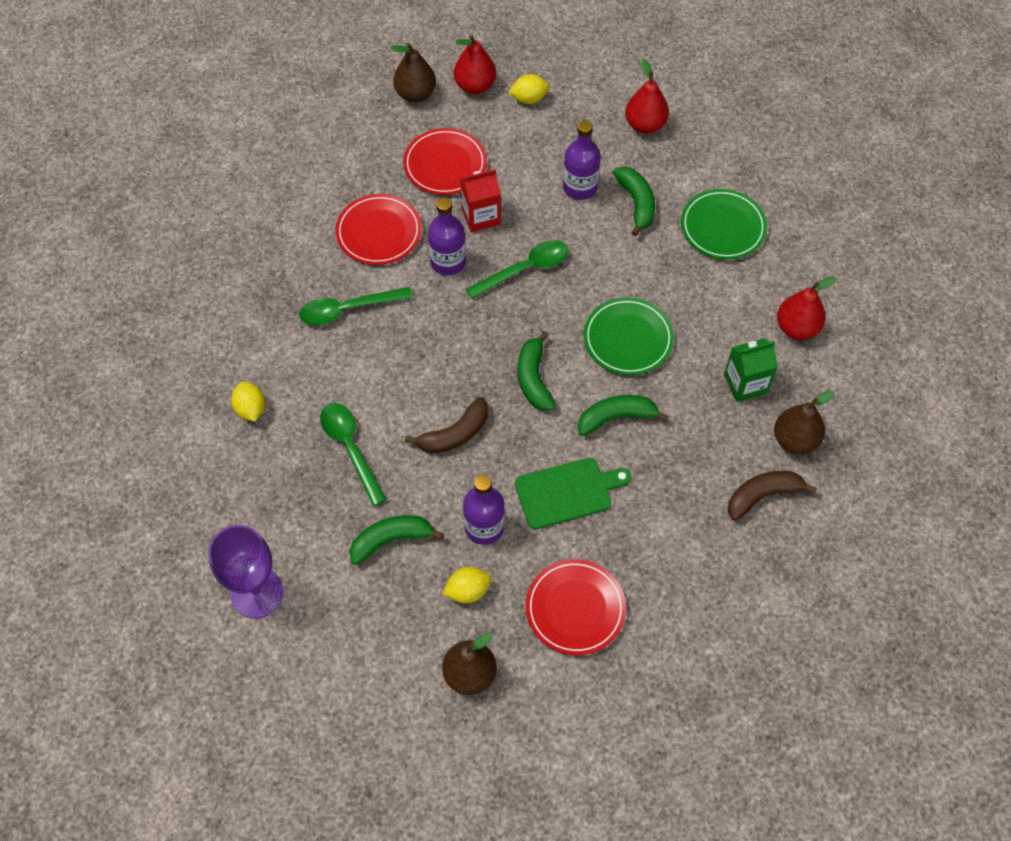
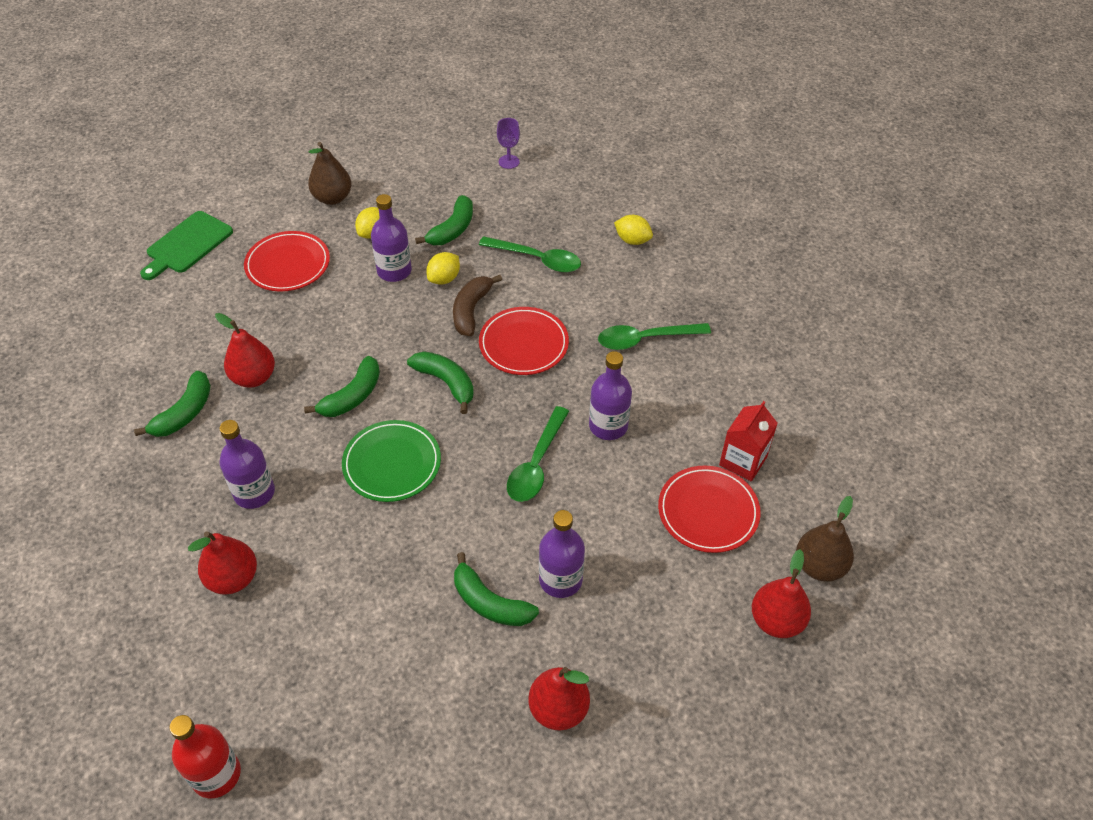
camera: 140 degrees right, 10 degrees down
purple goblet [208,525,284,618] -> purple goblet [497,118,520,169], size x0.51
green spoon [299,287,413,325] -> green spoon turned 135 degrees counterclockwise [598,323,711,350]
red plate [335,194,422,265] -> red plate moved to [479,307,569,375]
red carton [460,169,501,232] -> red carton moved to [719,401,778,481]
yellow lemon [508,74,549,104] -> yellow lemon moved to [426,252,460,285]
green cutting board [515,458,632,530] -> green cutting board moved to [140,211,233,280]
green plate [681,189,767,260] -> none
green carton [724,338,778,402] -> purple bottle [219,420,275,509]
brown banana [728,471,817,521] -> green banana [134,371,211,437]
brown pear [774,390,834,455] -> none
none -> red bottle [169,715,241,798]
none -> red pear [215,313,275,387]

